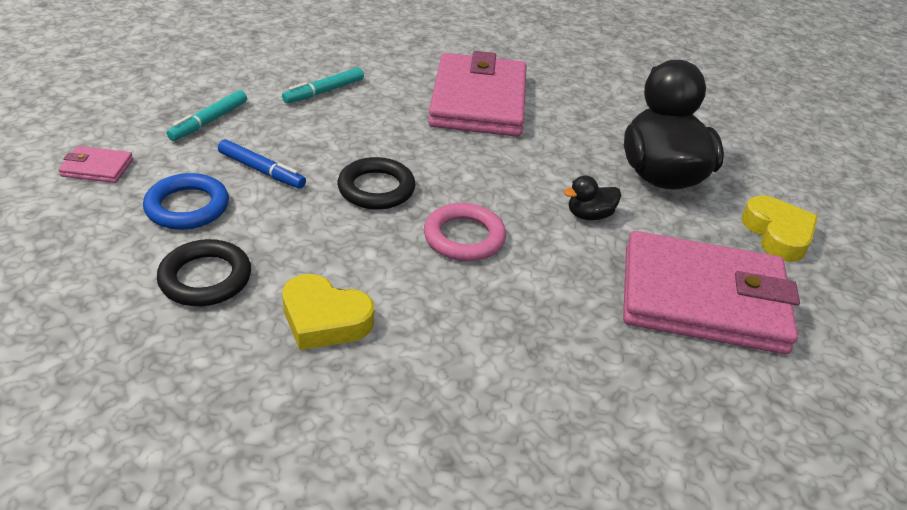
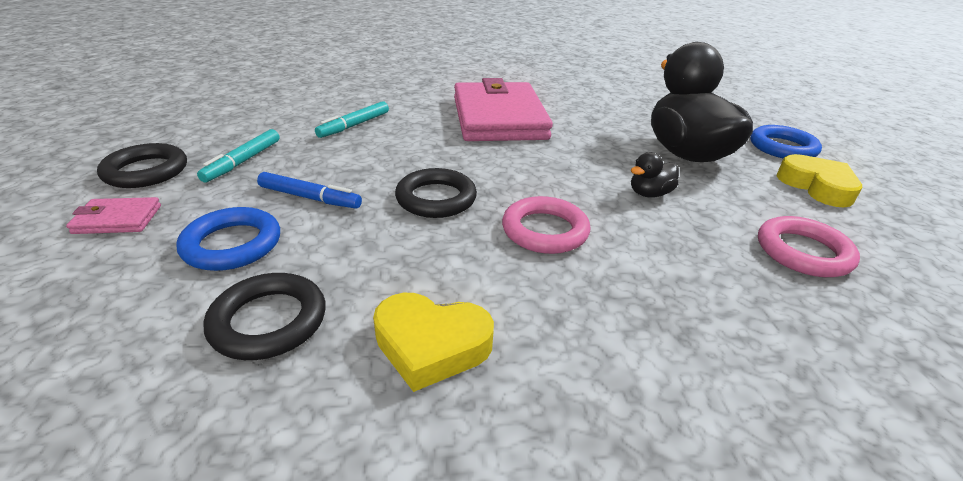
camera: 10 degrees left, 5 degrees down
pink wallet [623,231,800,354] -> pink ring [758,216,860,277]
none -> black ring [97,143,187,188]
none -> blue ring [750,125,822,158]

